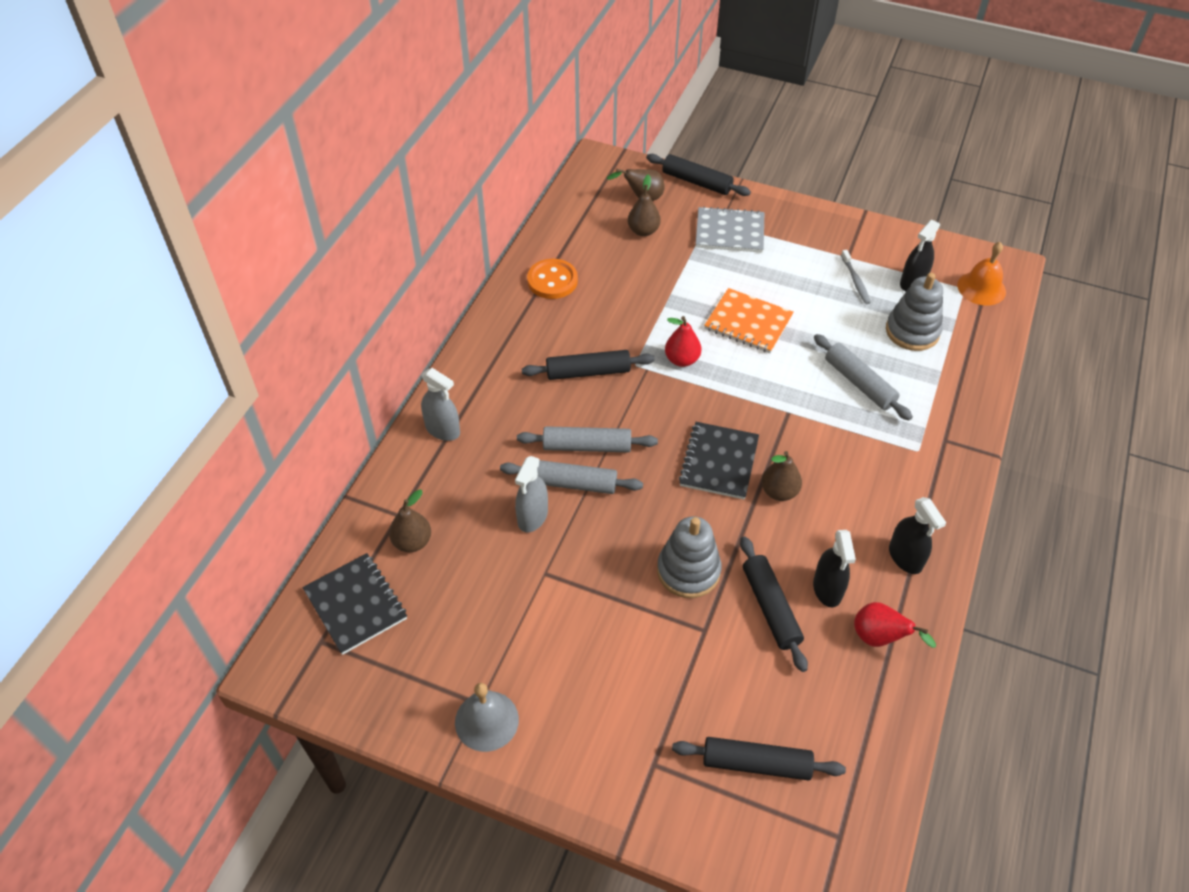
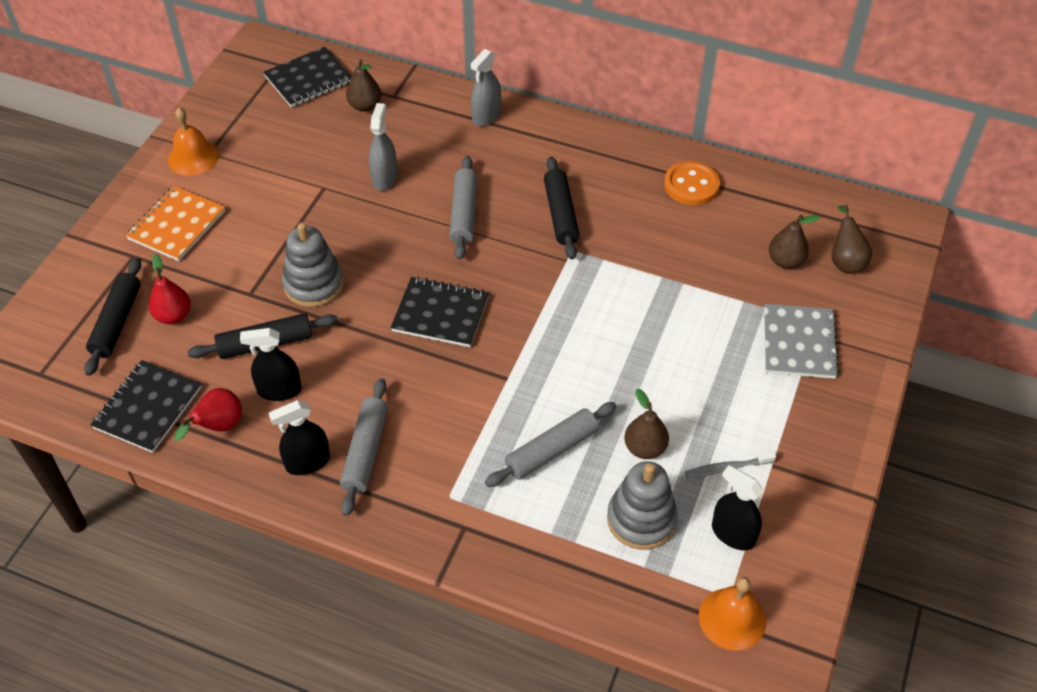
camera: 90 degrees right, 0 degrees up
grey bell [455,683,519,752] -> orange bell [168,108,219,176]
grey rolling pin [500,460,643,494] -> grey rolling pin moved to [340,378,388,516]
grey spray bottle [515,456,548,533] -> grey spray bottle turned 75 degrees clockwise [369,103,398,191]
black rolling pin [646,154,751,196] -> none
red pear [665,316,701,367] -> red pear moved to [149,254,191,324]
orange notebook [704,288,794,353] -> orange notebook moved to [126,186,225,261]
brown pear [761,451,802,501] -> brown pear moved to [624,389,669,459]
none -> black notebook [90,360,202,453]

